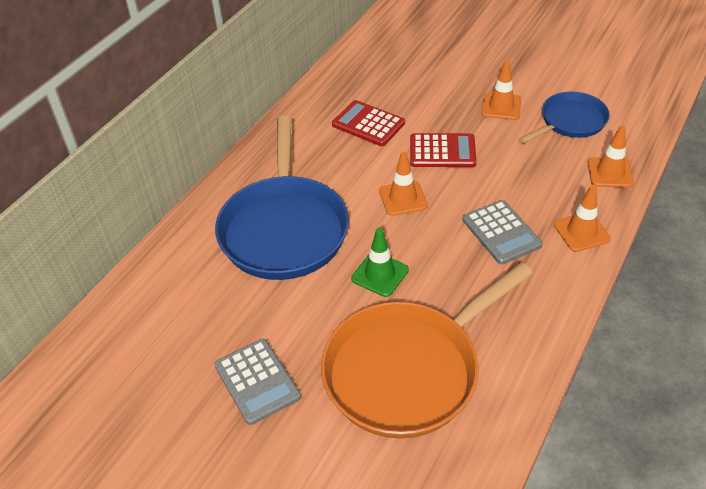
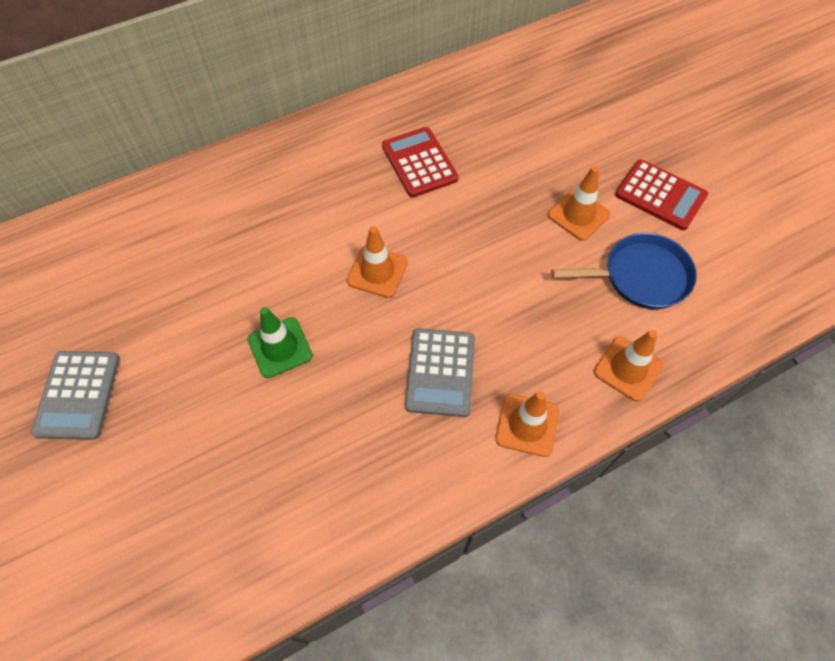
camera: 30 degrees right, 15 degrees up
blue pan [215,115,349,280] -> none
orange pan [321,262,533,439] -> none
red calculator [410,133,477,167] -> red calculator moved to [615,159,708,230]

